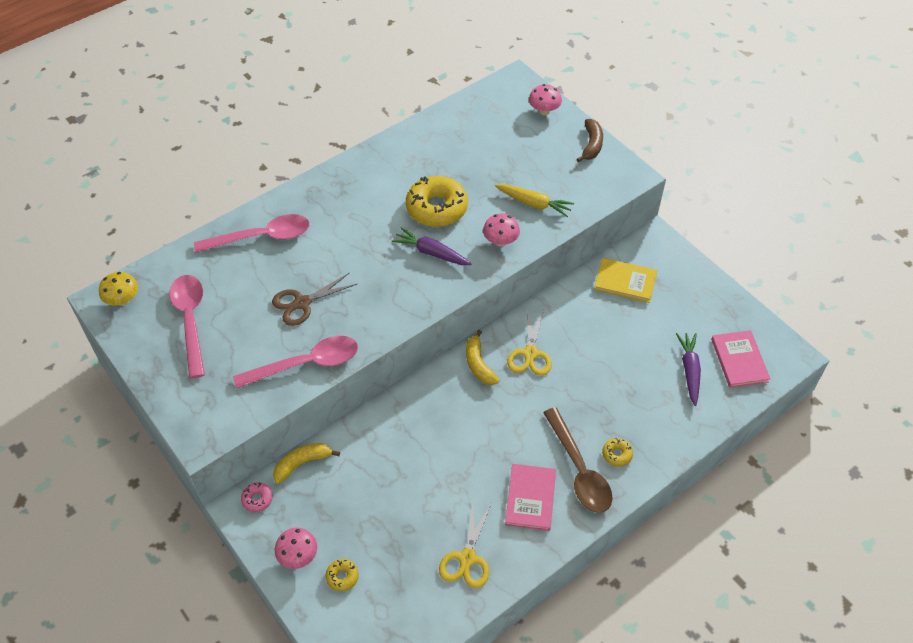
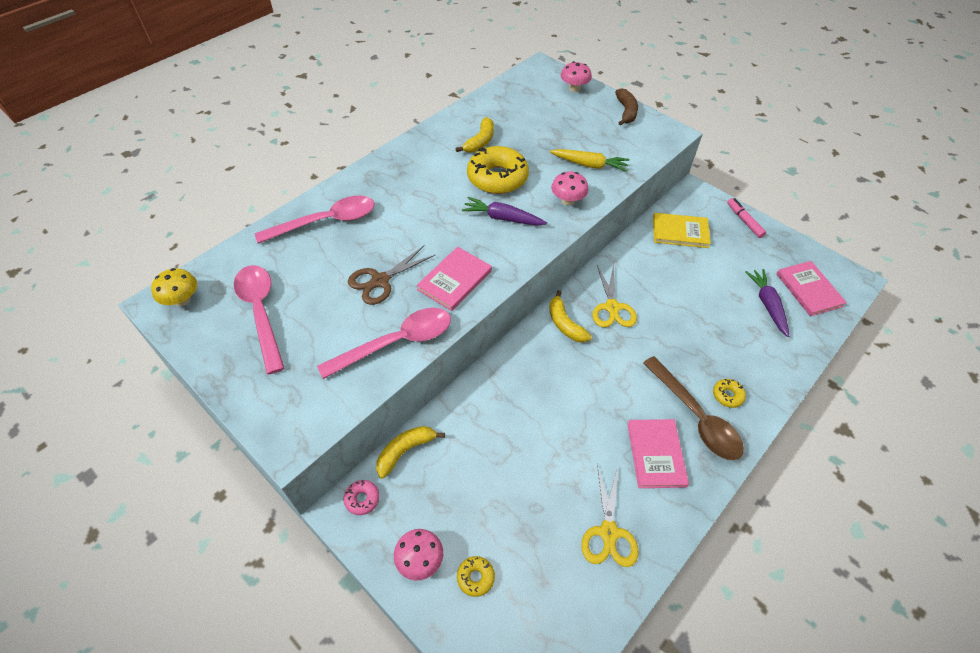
camera: 10 degrees left, 0 degrees up
none -> pink book [417,247,492,311]
none -> yellow banana [456,117,494,153]
none -> pink marker [727,198,766,238]

